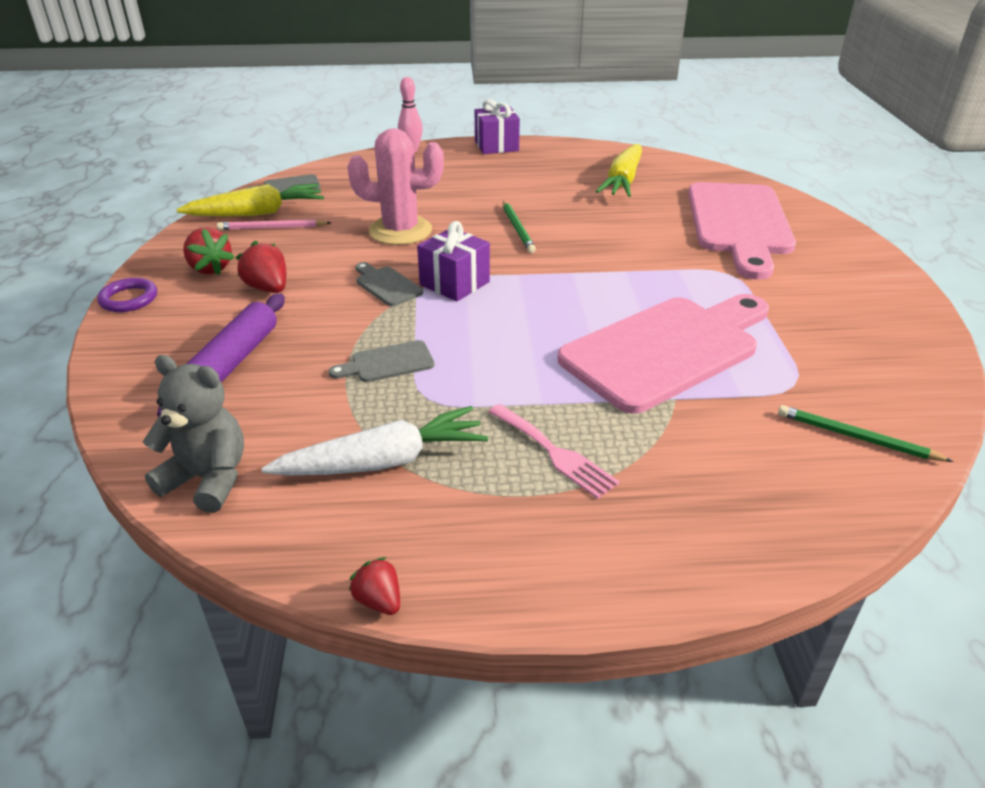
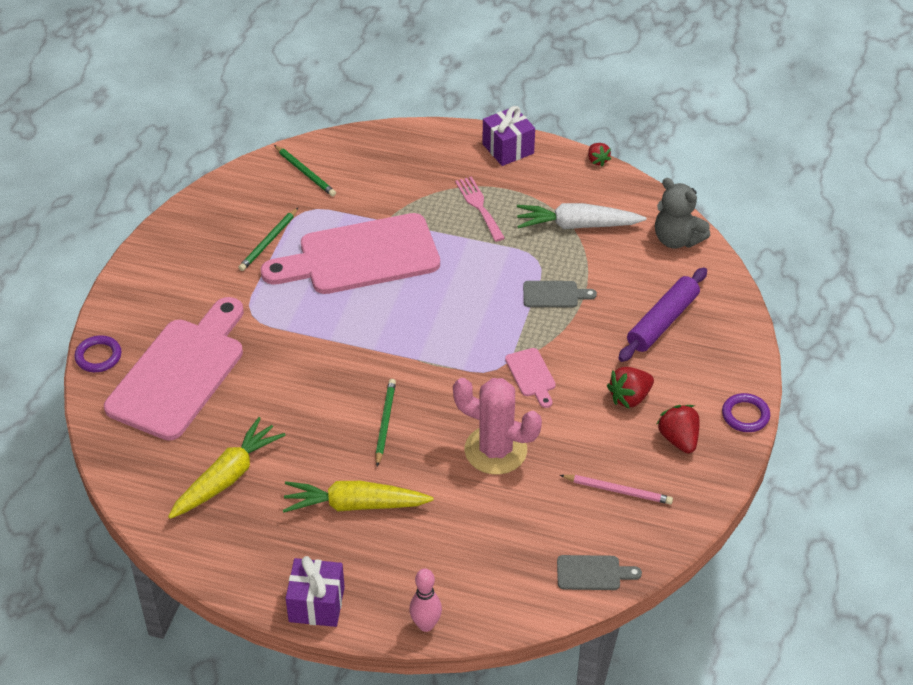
camera: 160 degrees left, 10 degrees up
yellow carrot [177,183,324,217] -> yellow carrot moved to [283,481,433,513]
red strawberry [236,241,286,293] -> red strawberry turned 75 degrees clockwise [607,367,654,409]
grey cutting board [355,262,423,306] -> pink cutting board [505,348,556,408]
purple gift [417,221,490,302] -> purple gift moved to [482,106,535,166]
none -> purple ring [74,335,122,372]
none -> green pencil [238,208,298,271]

